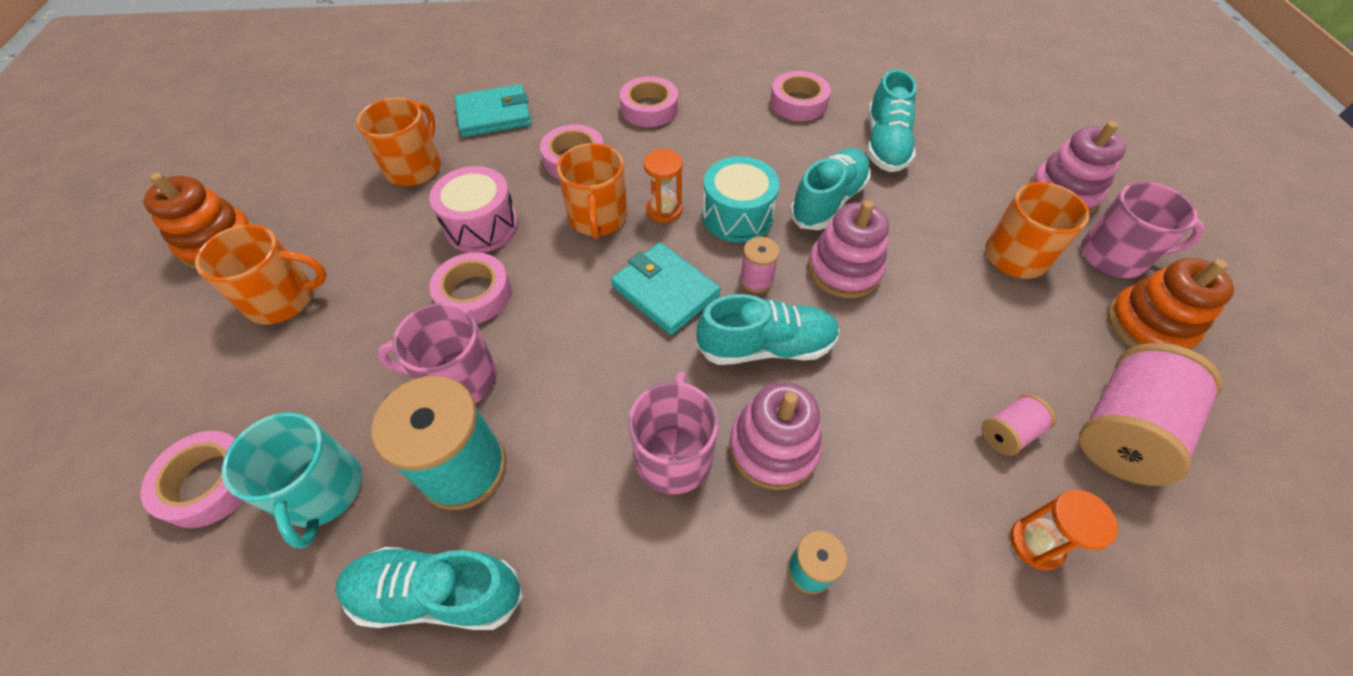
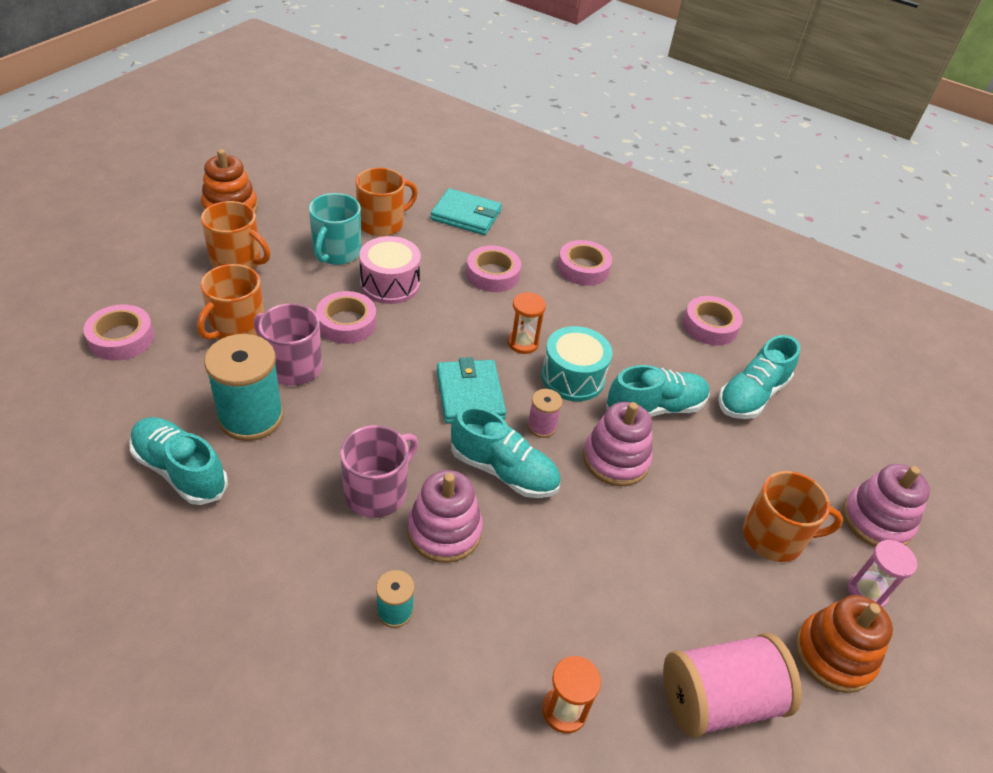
camera: 30 degrees right, 10 degrees down
turquoise mug [222,413,362,548] -> turquoise mug moved to [309,193,361,265]
orange mug [557,143,627,239] -> orange mug moved to [197,264,264,340]
pink spool [982,394,1056,456] -> none
pink mug [1081,182,1204,278] -> pink hourglass [848,540,917,608]

